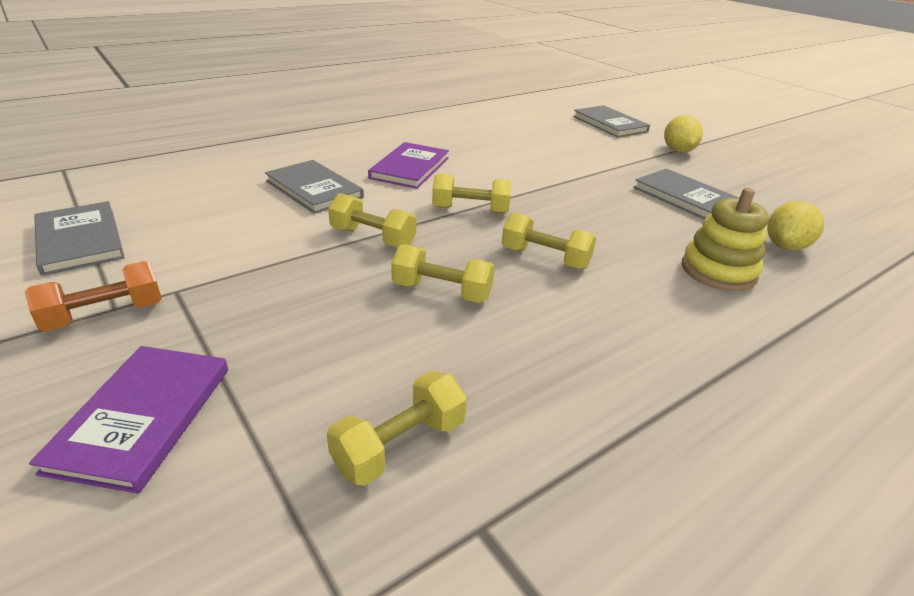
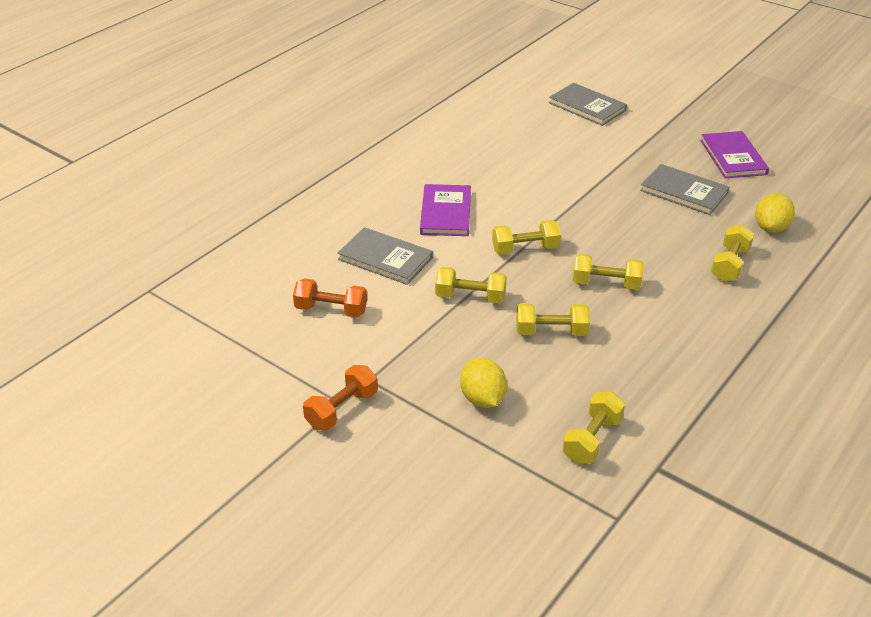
camera: 15 degrees left, 5 degrees up
purple book [29,346,228,494] -> purple book moved to [700,131,769,178]
grey book [34,201,125,276] -> none
yellow lemon [664,115,703,153] -> yellow lemon moved to [460,358,507,408]
yellow stacking toy [682,188,769,291] -> yellow dumbbell [711,224,754,282]
none -> orange dumbbell [293,278,367,318]

